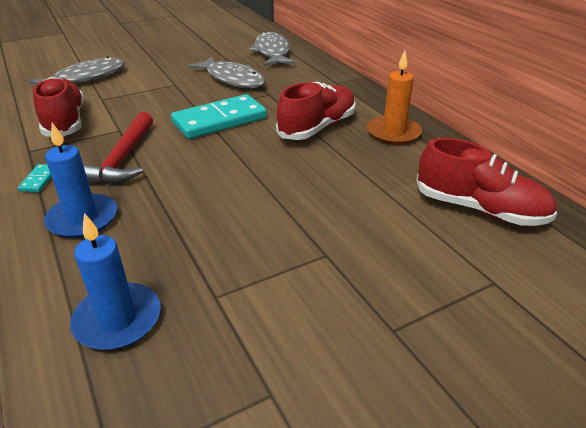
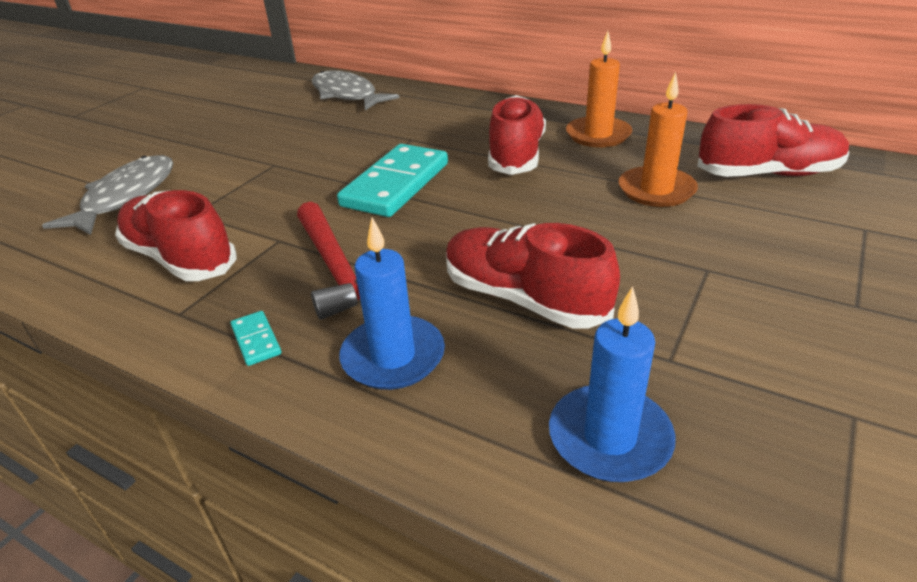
camera: 30 degrees left, 0 degrees up
grey fish [188,57,265,88] -> none
none -> red shoe [446,223,620,329]
none -> orange candle [619,72,698,207]

